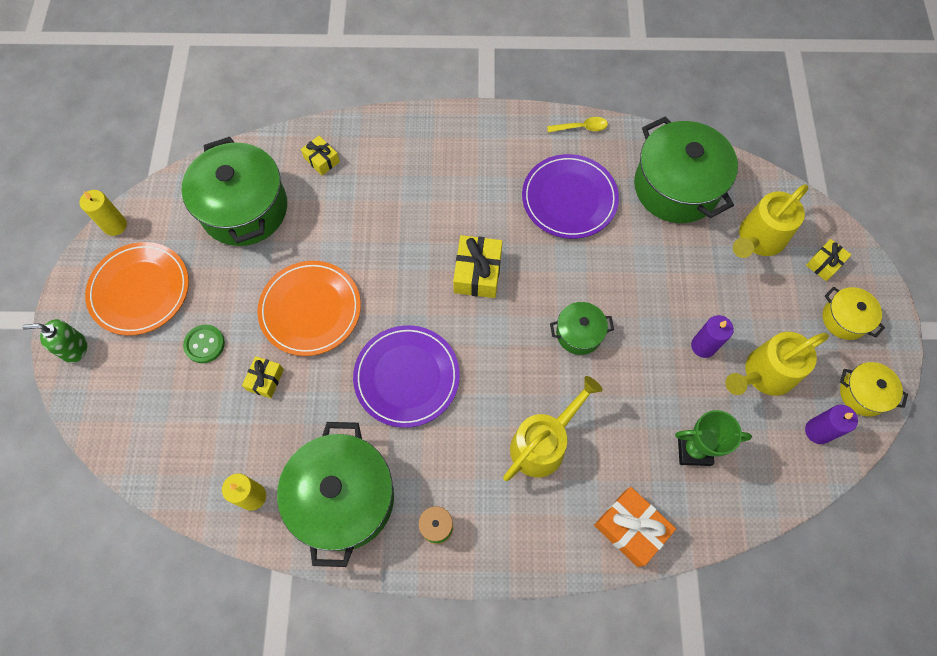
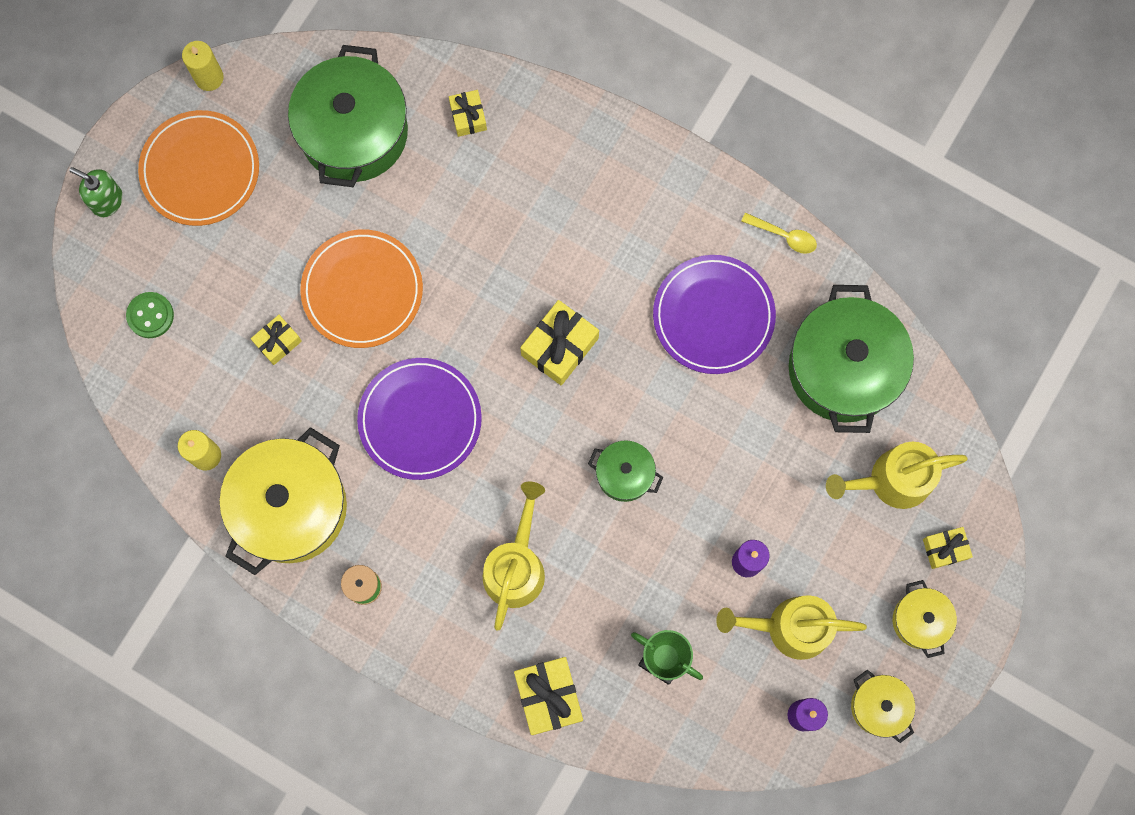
camera: 30 degrees right, 10 degrees up
green button [183,325,225,363] -> green button moved to [126,292,174,338]
green pot [277,422,394,567] -> yellow pot [219,427,347,575]
yellow watering can [503,376,603,481] -> yellow watering can turned 60 degrees counterclockwise [483,482,545,631]
orange gift [594,487,676,567] -> yellow gift [514,657,583,735]

